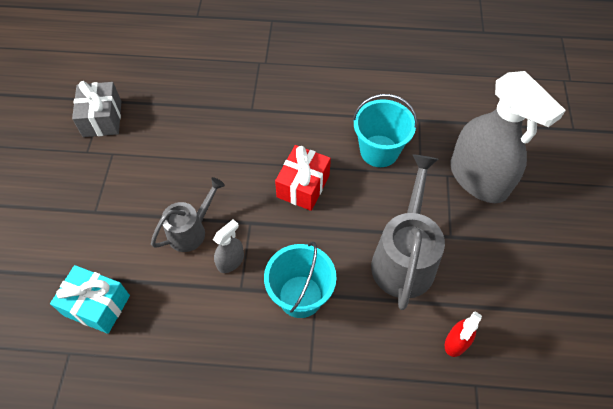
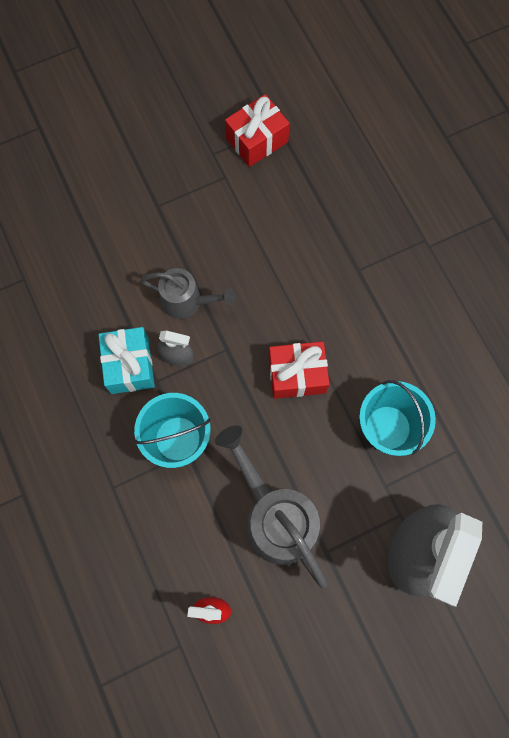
camera: 60 degrees right, 15 degrees up
turquoise gift [50,265,130,334] -> turquoise gift moved to [99,327,155,394]
grey gift [72,81,121,137] -> red gift [225,94,290,167]
grey watering can [371,155,445,310] -> grey watering can turned 105 degrees counterclockwise [215,426,328,589]

